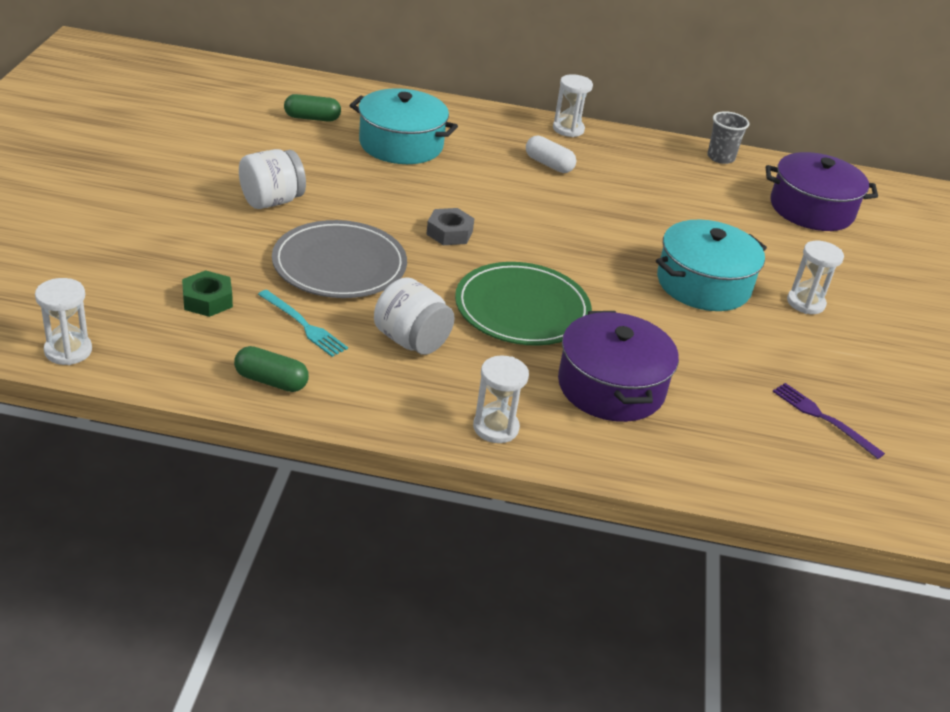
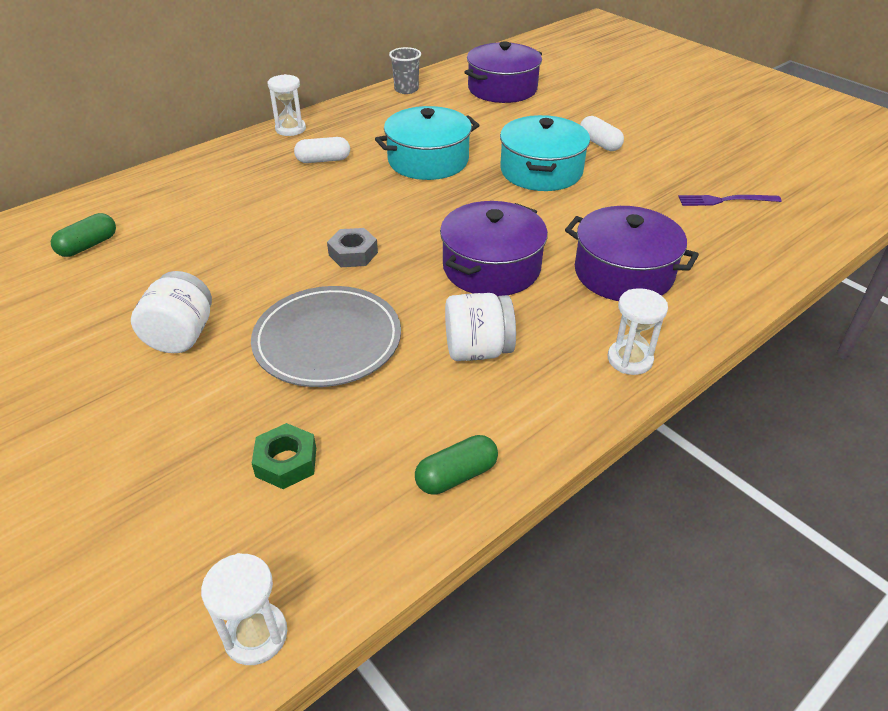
camera: 45 degrees left, 5 degrees up
turquoise fork [258,290,348,357] -> none
turquoise pot [349,88,458,164] -> turquoise pot moved to [375,106,480,180]
green plate [455,262,592,345] -> purple pot [440,201,548,296]
white hourglass [787,241,844,314] -> white capsule [580,116,624,151]

